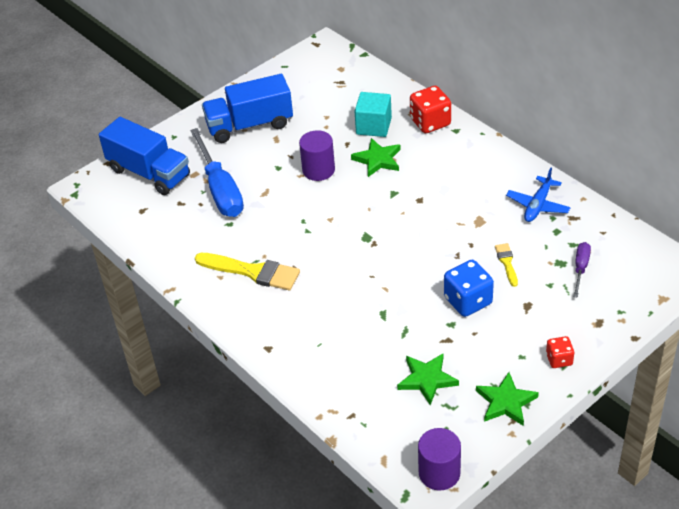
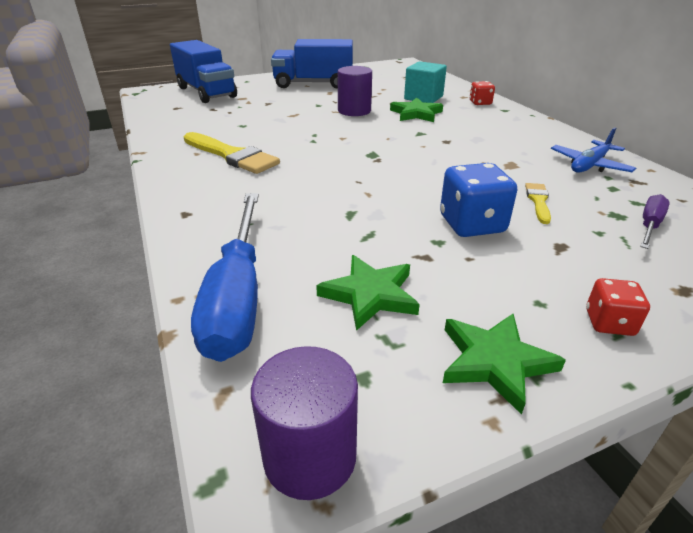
camera: 15 degrees right, 10 degrees down
blue screwdriver [190,128,244,217] -> blue screwdriver moved to [191,193,259,362]
red dice [410,86,451,133] -> red dice [470,81,495,105], size x0.57

